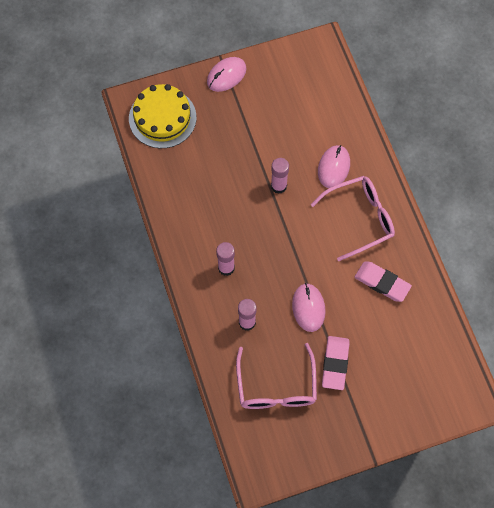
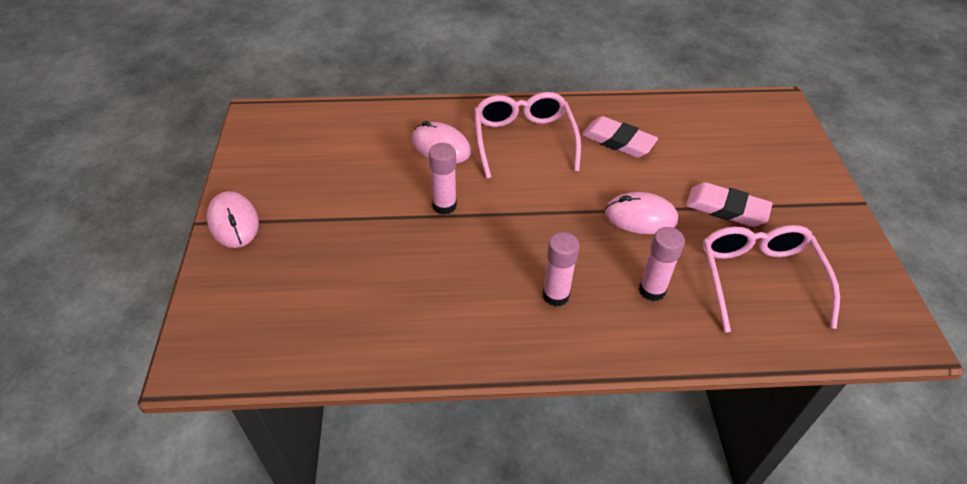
camera: 75 degrees left, 20 degrees down
yellow cake [129,84,196,148] -> none
pink glasses [236,343,317,409] -> pink glasses turned 105 degrees counterclockwise [703,225,840,333]
pink eraser [354,261,412,302] -> pink eraser turned 75 degrees clockwise [582,116,658,158]

